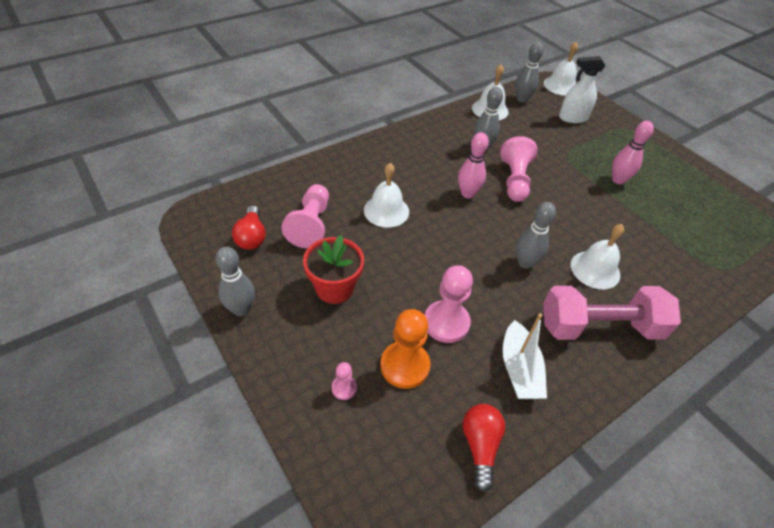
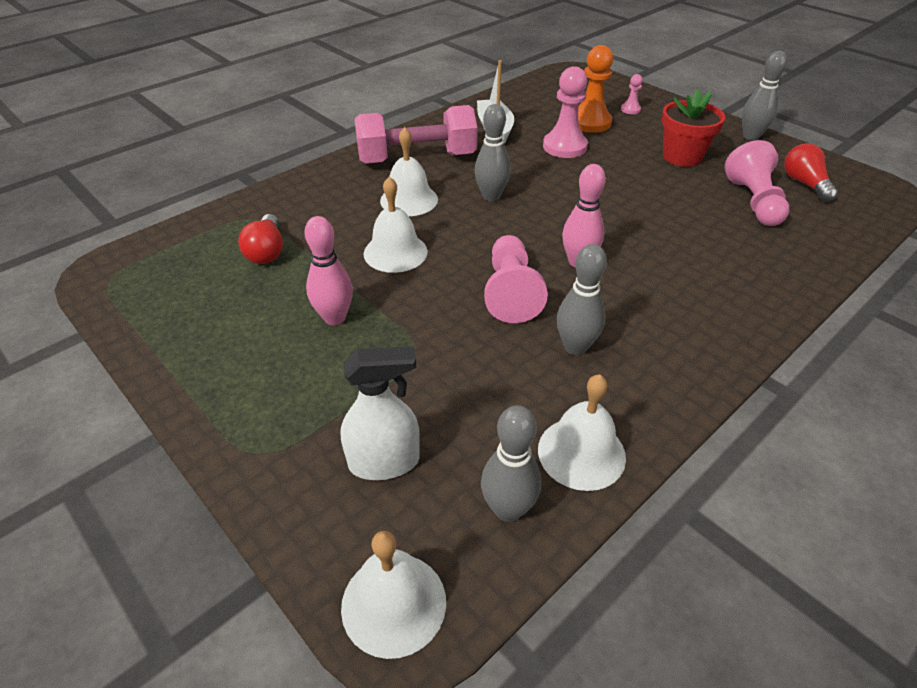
camera: 175 degrees right, 5 degrees down
white bell [364,163,409,227] -> white bell moved to [364,177,428,273]
red light bulb [463,404,505,492] -> red light bulb moved to [238,214,283,264]

